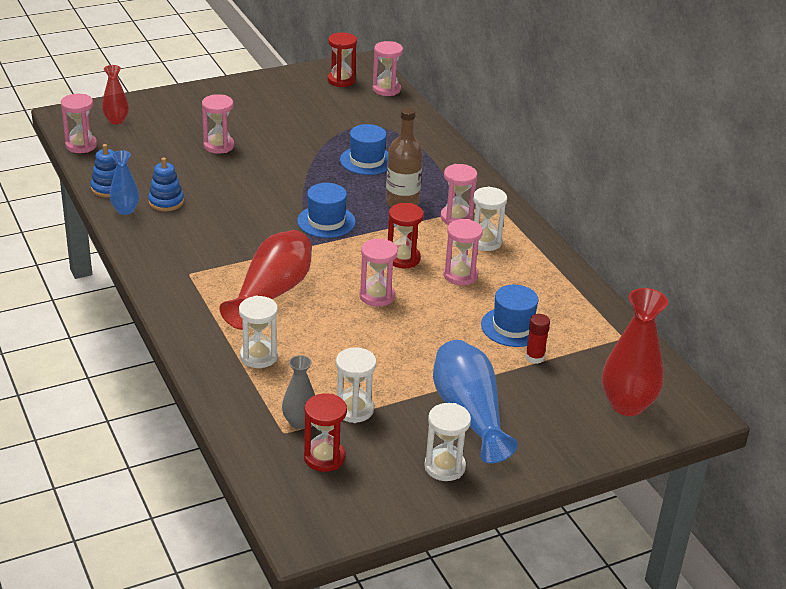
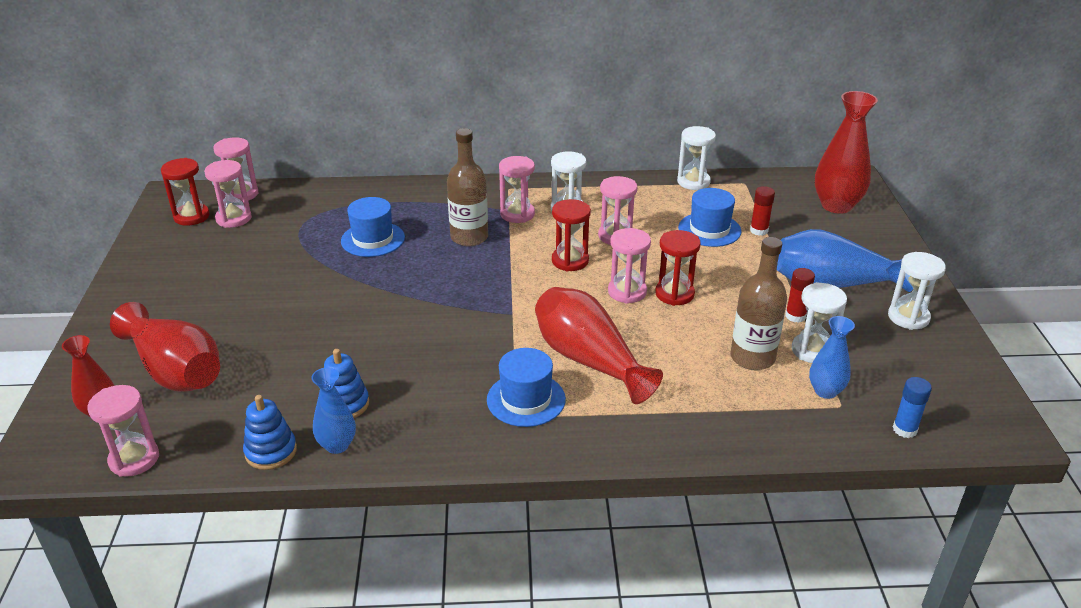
camera: 65 degrees left, 0 degrees up
pink hourglass [202,94,234,154] -> pink hourglass moved to [204,160,252,228]
white hourglass [239,296,278,368] -> white hourglass moved to [677,126,716,190]
grey vase [282,355,315,429] -> blue vase [809,316,855,399]
blue hat [297,183,356,238] -> blue hat moved to [487,348,566,427]
red hourglass [304,393,347,472] -> red hourglass moved to [655,230,701,306]
none -> red vase [110,302,220,392]
none -> brown bottle [731,237,787,370]
none -> red glue stick [785,268,815,323]
none -> blue glue stick [893,377,932,438]

